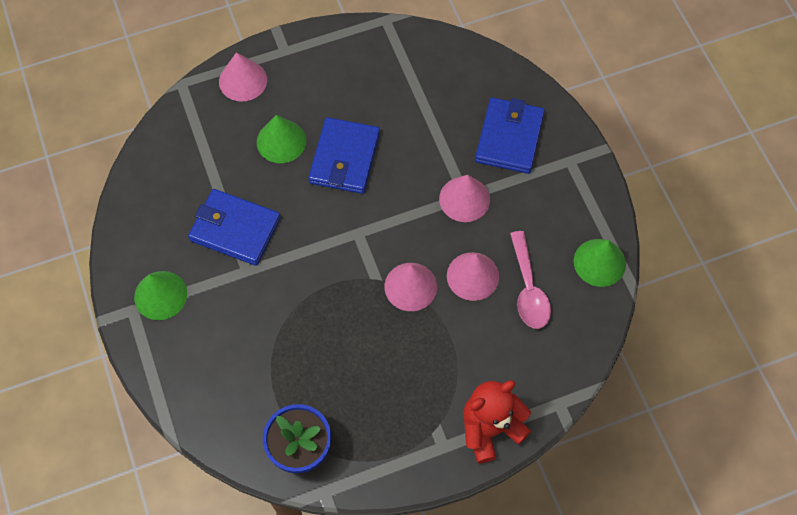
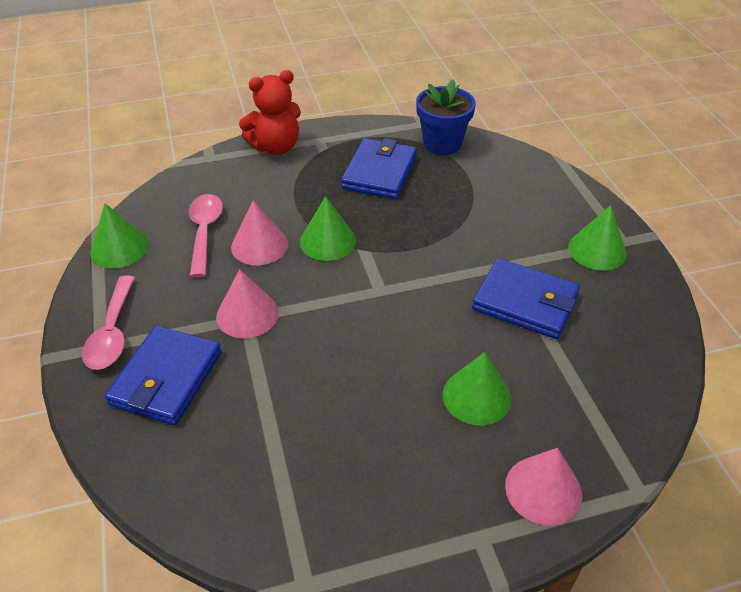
camera: 175 degrees left, 20 degrees down
blue wallet [308,117,380,194] -> blue wallet moved to [341,138,417,199]
pink cone [385,263,437,311] -> green cone [300,196,356,261]
none -> pink spoon [82,276,135,370]

